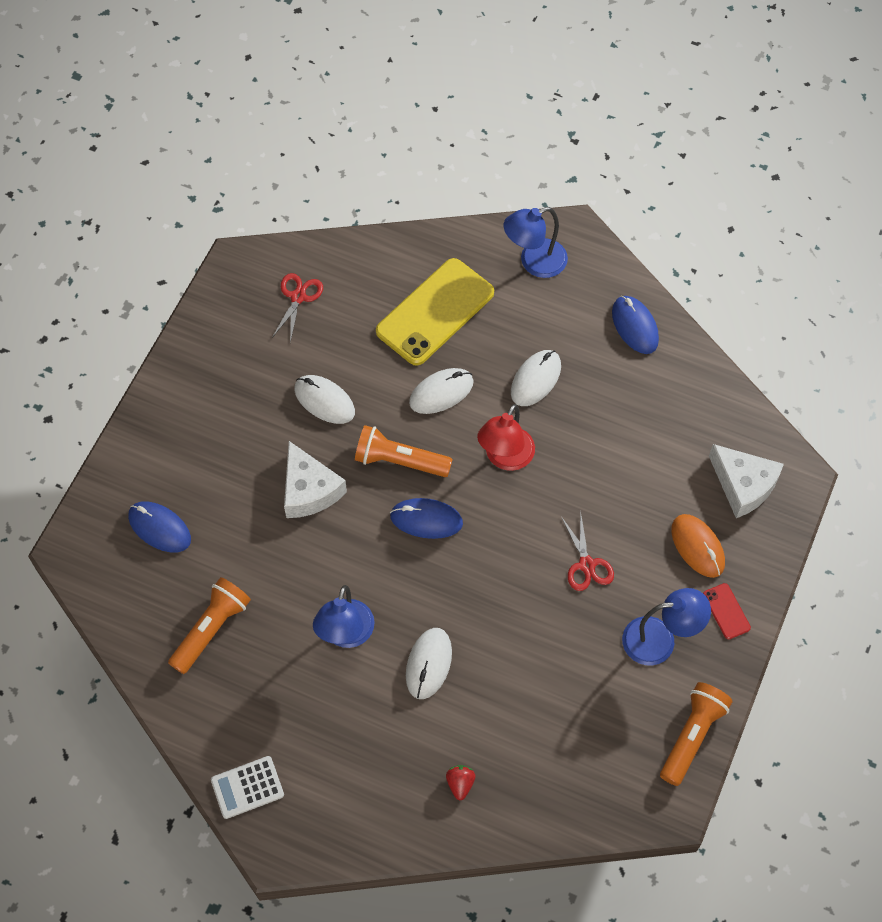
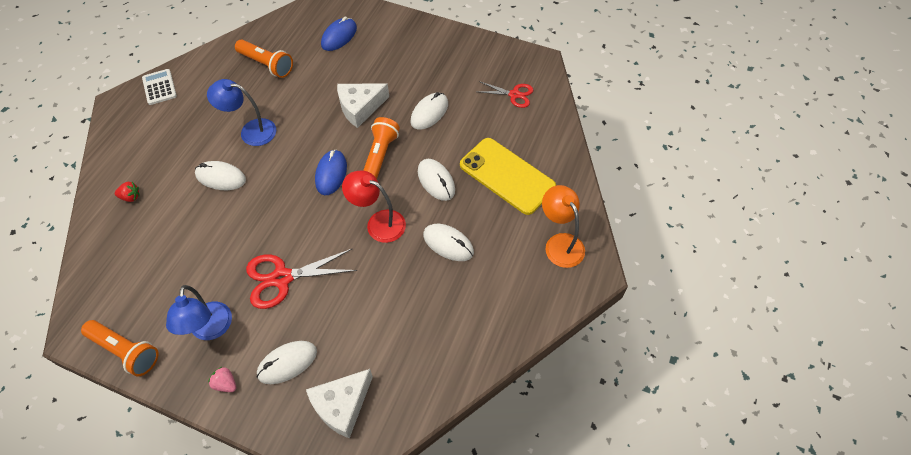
camera: 90 degrees right, 5 degrees down
blue lamp [504,207,568,278] -> orange lamp [542,185,585,268]
red scissors [561,511,614,591] -> red scissors [246,249,357,309], size x1.63
blue mouse [612,296,659,354] -> none
orange mouse [671,514,725,578] -> white mouse [256,341,317,384]
red phone [703,583,751,639] -> pink strawberry [208,367,236,392]

